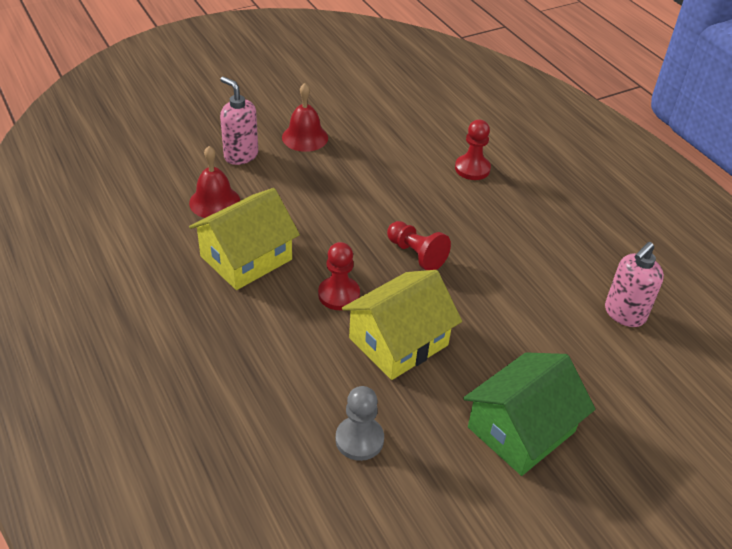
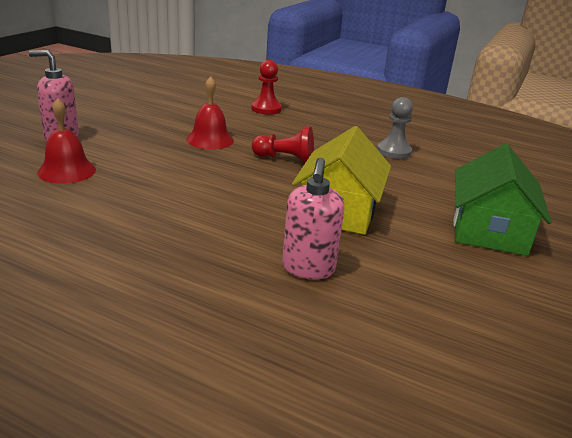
camera: 35 degrees left, 15 degrees down
yellow house [189,188,300,290] -> none
red bell [282,83,328,152] -> red bell moved to [186,76,234,150]
red pawn [318,242,360,310] -> none
grey pawn [335,386,384,461] -> grey pawn moved to [377,97,413,159]
pink soap dispenser [605,242,664,327] -> pink soap dispenser moved to [282,158,345,279]

